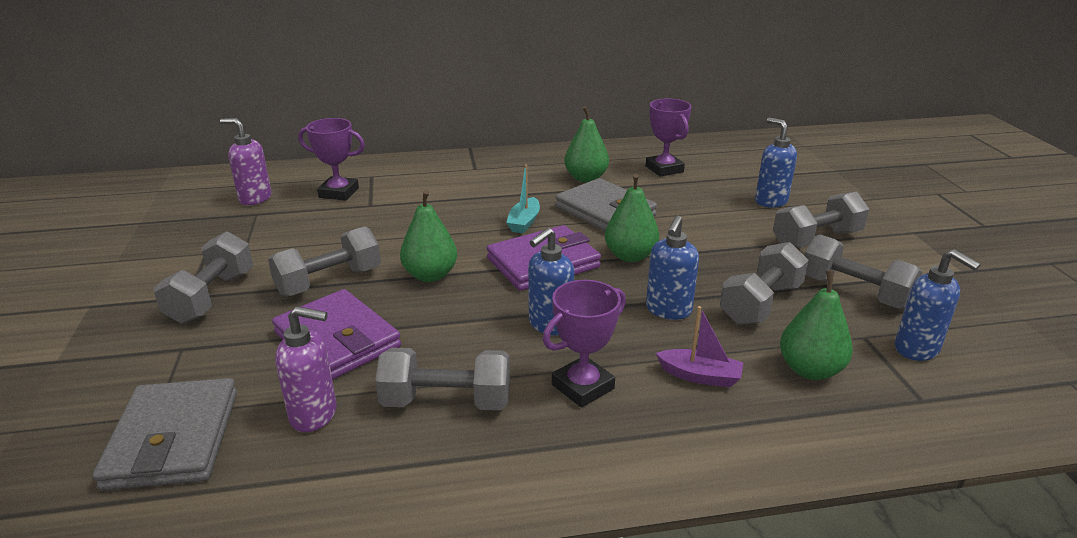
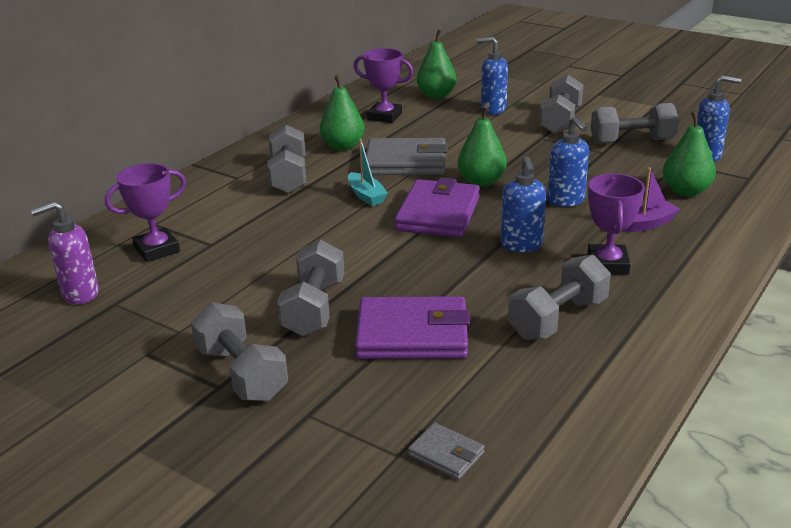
camera: 45 degrees left, 0 degrees up
grey wallet [93,378,237,491] -> grey wallet [408,423,485,480], size x0.48
purple soap dispenser [275,306,337,432] -> none
green pear [400,190,457,282] -> green pear moved to [417,29,457,99]
grey dumbbell [720,242,809,325] -> grey dumbbell moved to [267,124,306,194]

